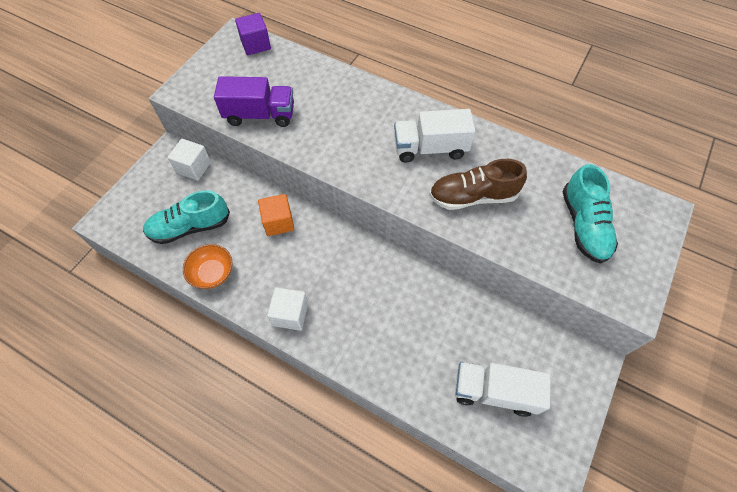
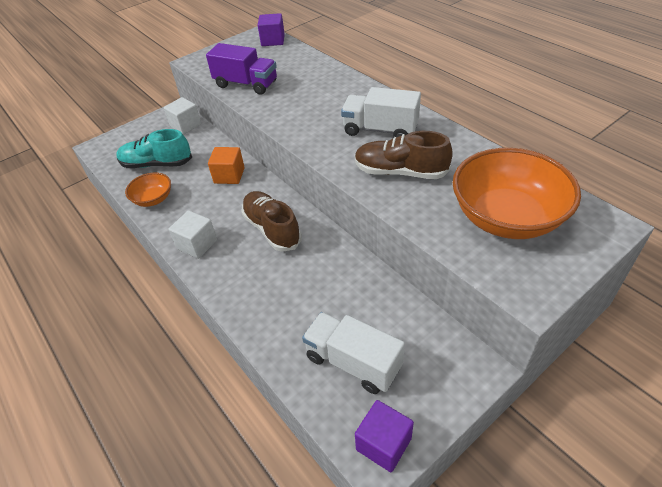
camera: 25 degrees right, 15 degrees down
turquoise shoe [562,164,618,264] -> orange bowl [453,148,581,239]
none -> brown shoe [241,191,302,252]
none -> purple cube [355,400,414,472]

